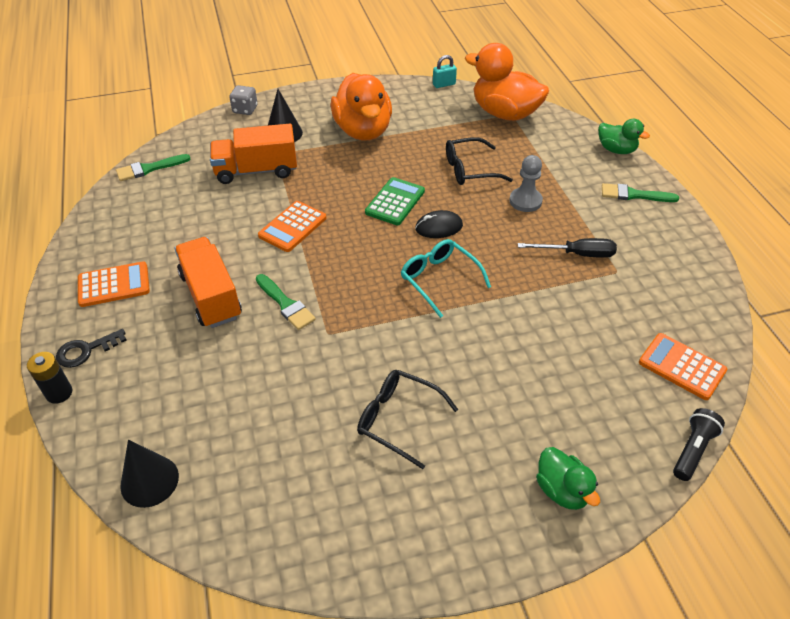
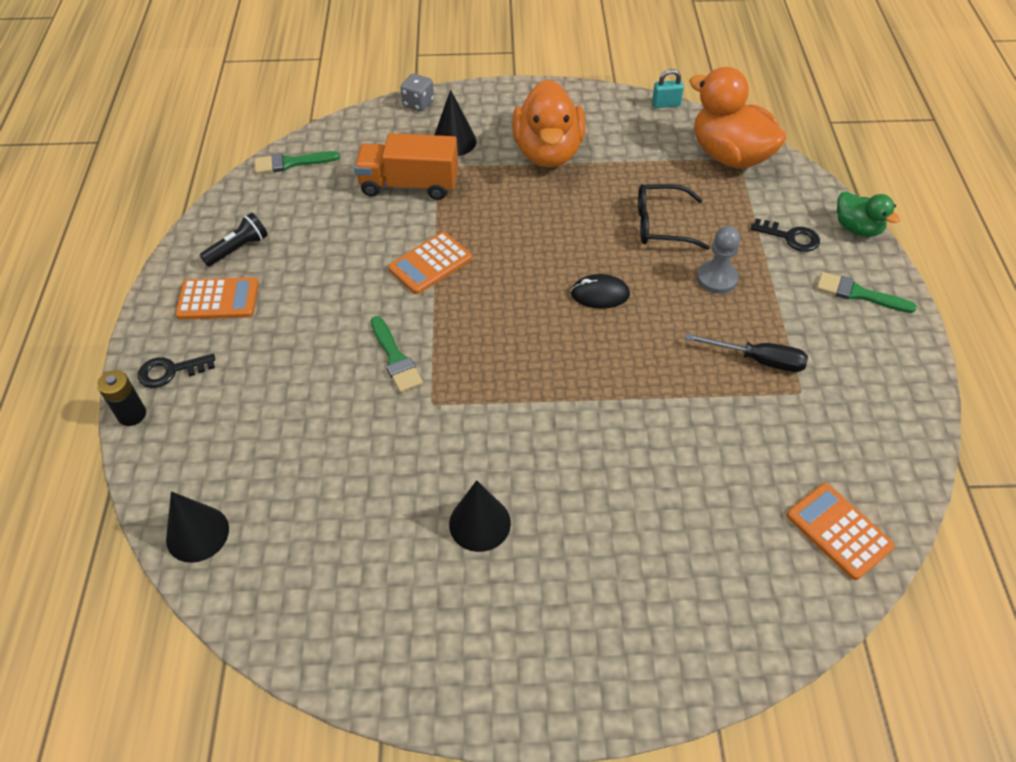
camera: 15 degrees right, 5 degrees up
orange truck [174,237,242,328] -> none
black glasses [357,370,458,469] -> black cone [449,480,511,552]
green calculator [365,177,425,225] -> none
turquoise glasses [401,239,491,318] -> none
green duck [536,447,600,510] -> none
black flashlight [673,408,725,481] -> black flashlight moved to [200,213,268,267]
none -> black key [751,218,820,252]

